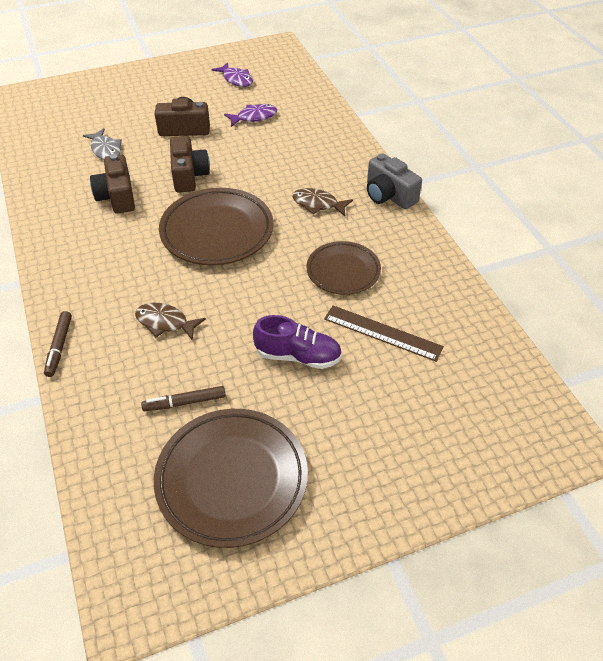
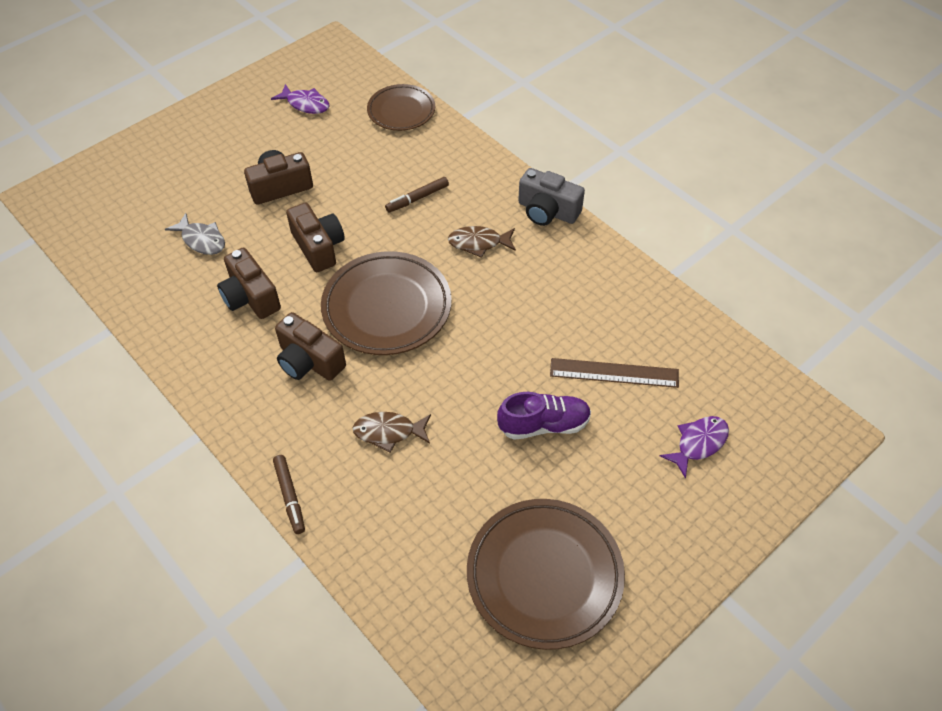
camera: 20 degrees left, 5 degrees up
brown marker [141,386,226,411] -> brown marker moved to [385,177,449,213]
purple fish [224,104,277,127] -> purple fish moved to [660,416,729,479]
brown plate [307,241,381,295] -> brown plate moved to [367,84,435,131]
none -> brown camera [275,312,346,381]

